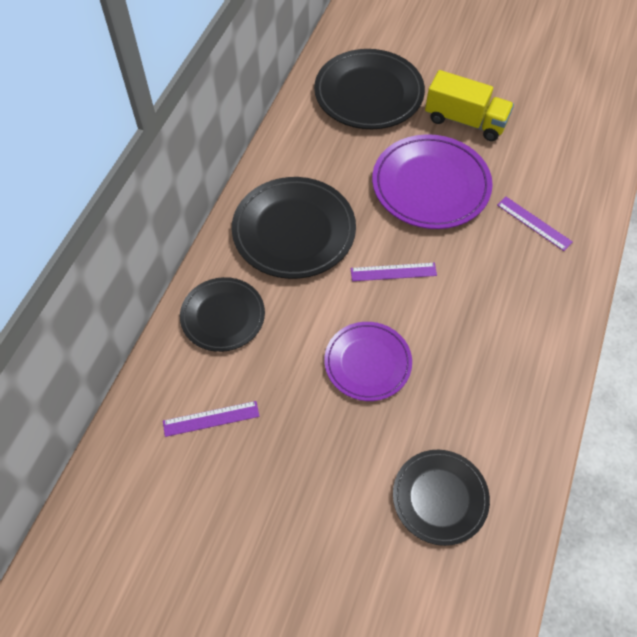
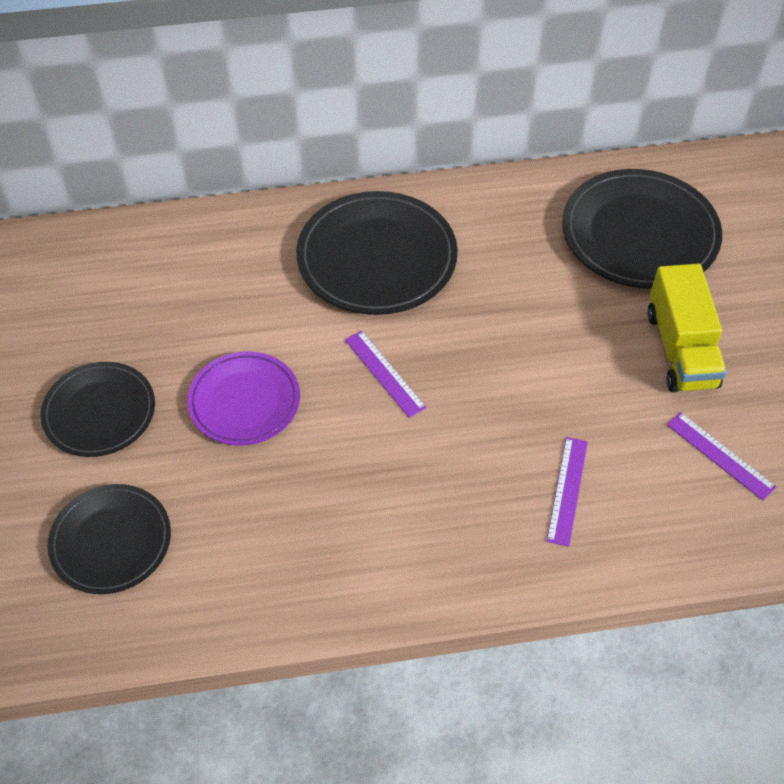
camera: 60 degrees right, 5 degrees down
purple ruler [163,401,259,437] -> purple ruler moved to [667,412,777,501]
black plate [180,277,265,352] -> black plate moved to [41,362,155,457]
purple plate [372,134,493,229] -> none

